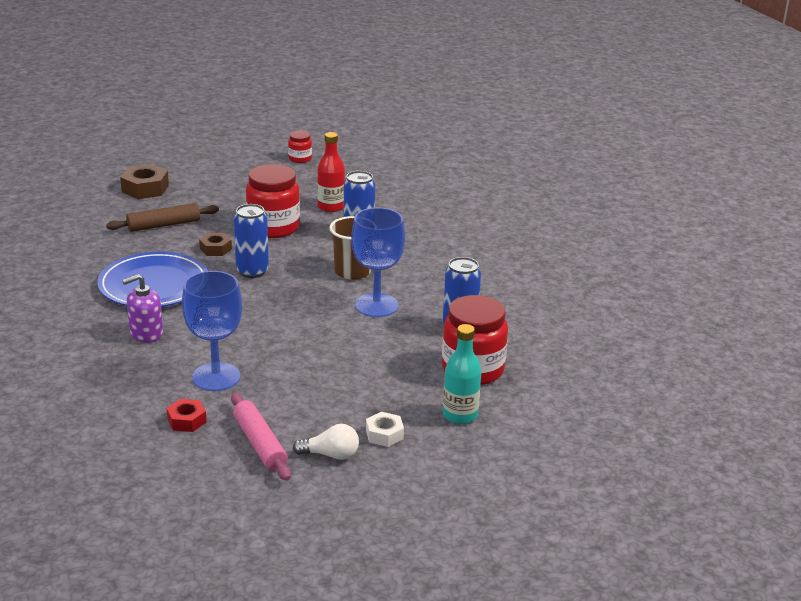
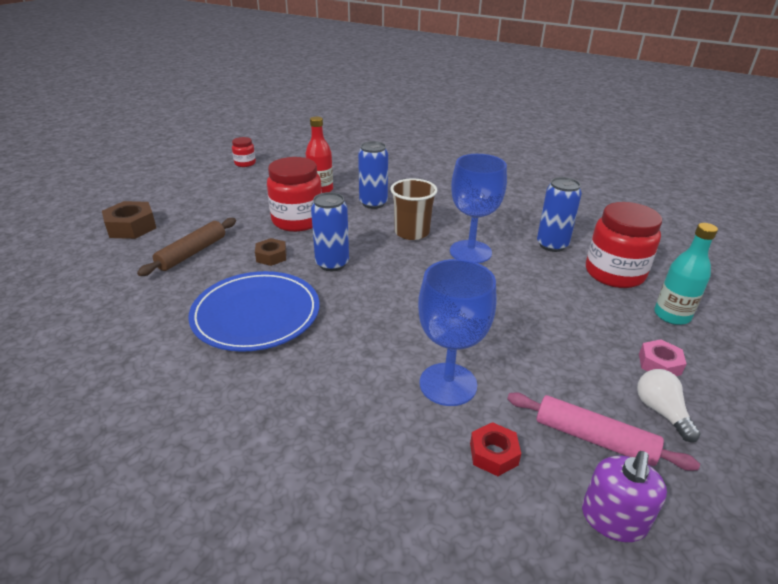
camera: 35 degrees left, 5 degrees up
purple soap dispenser [122,274,163,343] -> purple soap dispenser moved to [582,451,667,542]
white light bulb [293,424,359,460] -> white light bulb turned 75 degrees counterclockwise [637,369,701,442]
white nut [366,412,404,447] -> pink nut [639,339,686,376]

